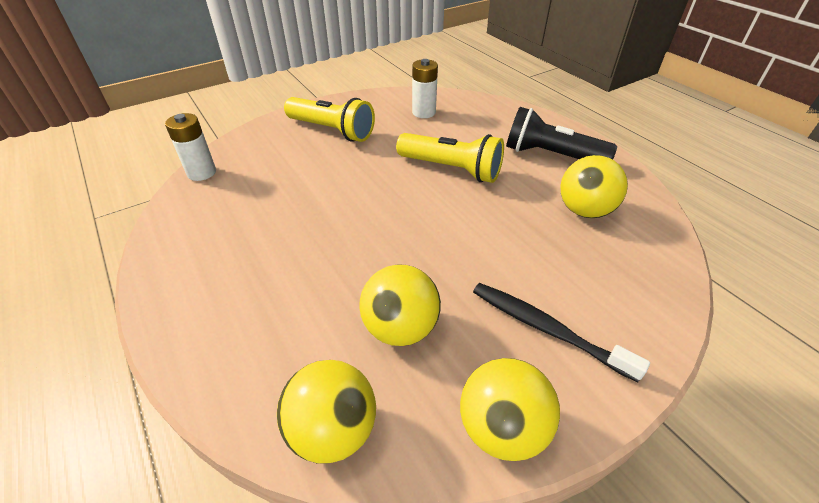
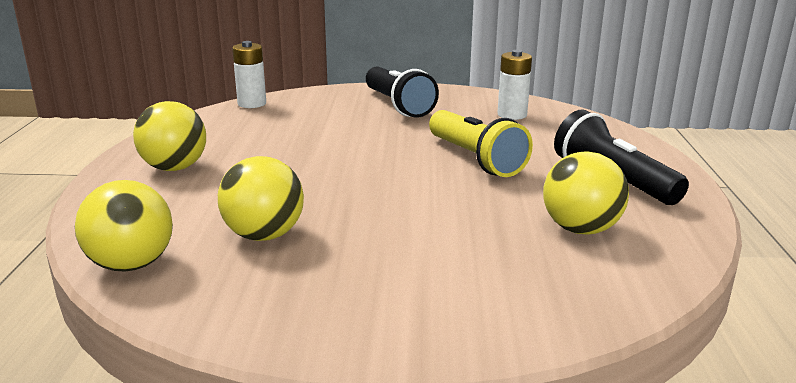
camera: 35 degrees right, 20 degrees down
yellow flashlight [284,97,375,142] -> black flashlight [366,67,439,118]
yellow ball [460,358,560,461] -> yellow ball moved to [133,101,206,171]
black toothbrush [473,283,650,382] -> none

